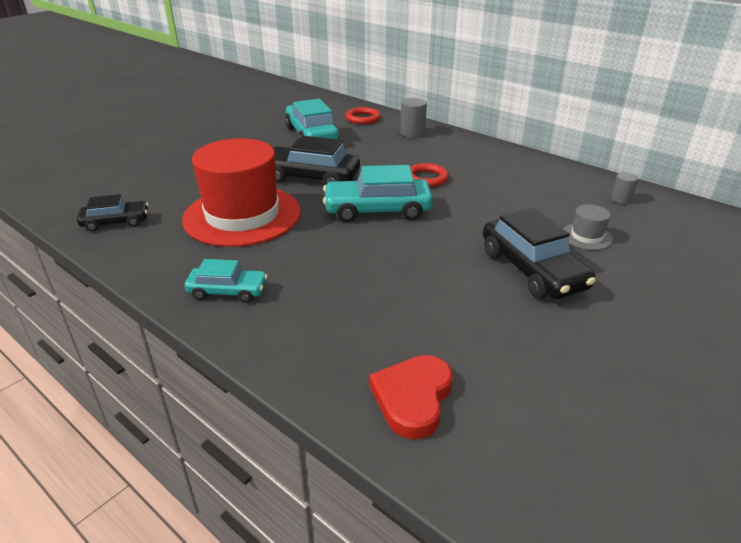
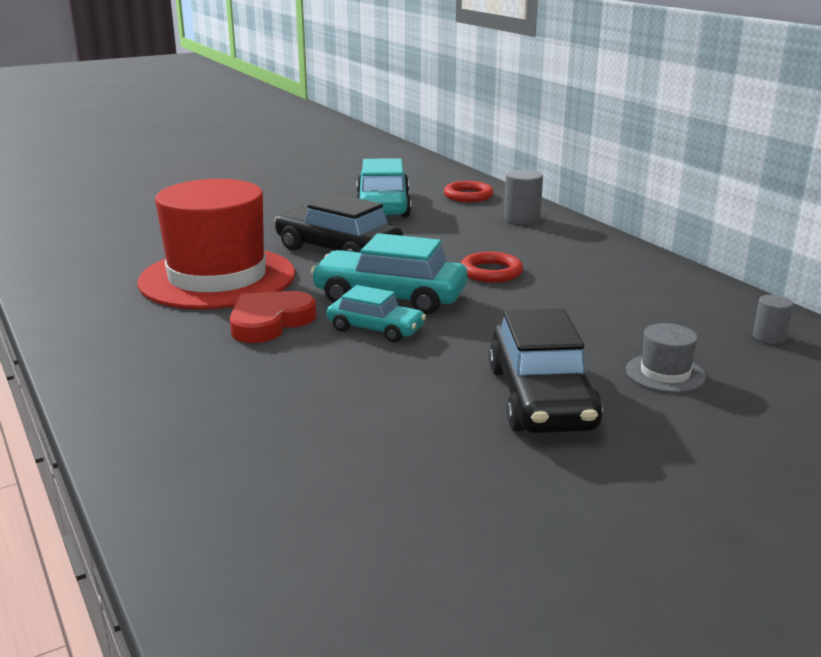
camera: 20 degrees right, 10 degrees down
black car [77,194,149,231] -> none
turquoise car [184,259,268,303] -> turquoise car moved to [327,285,426,342]
red heart [369,355,453,440] -> red heart moved to [230,291,317,343]

